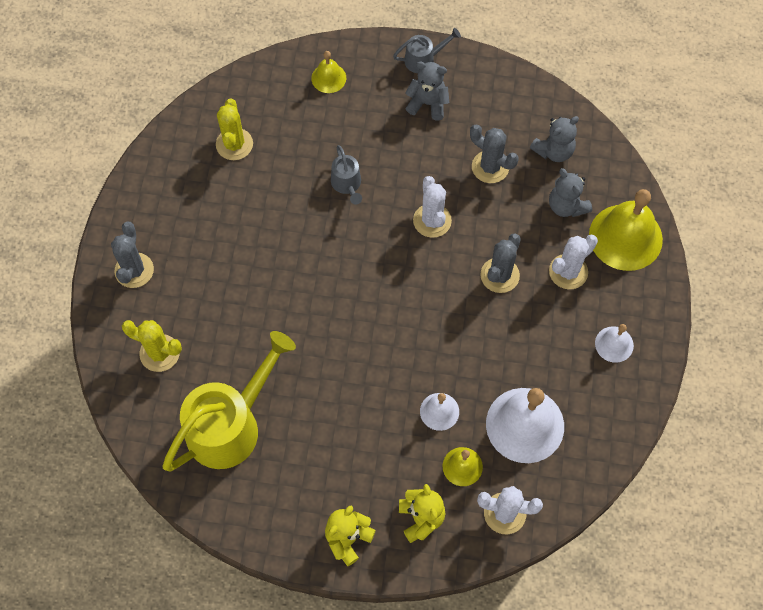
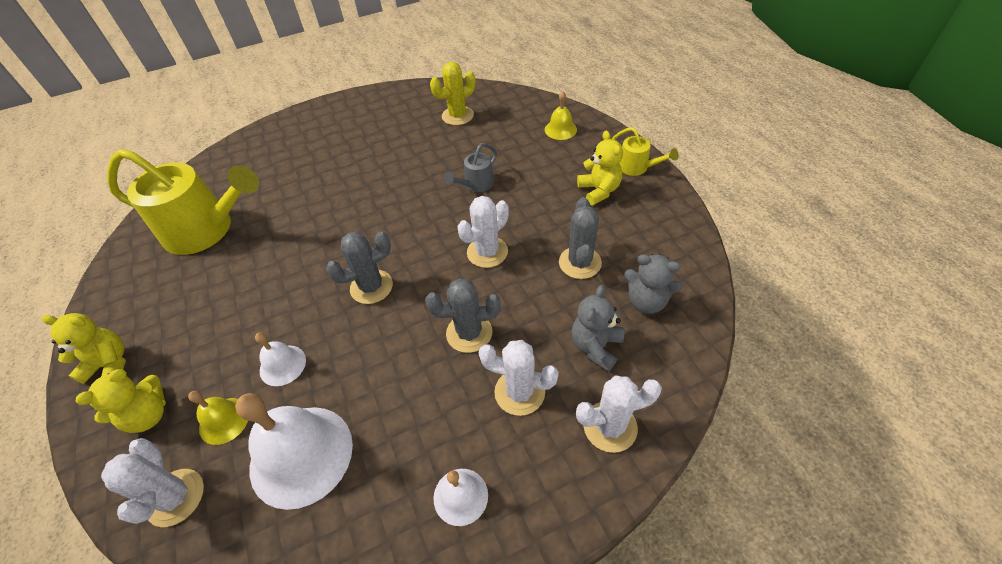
camera: 60 degrees right, 15 degrees down
grey cactus [111,222,154,288] -> grey cactus moved to [326,232,393,304]
yellow cactus [122,320,182,372] -> none
grey watering can [393,28,461,73] -> yellow watering can [612,127,679,176]
grey teddy bear [405,61,449,120] -> yellow teddy bear [577,131,623,205]
yellow bell [589,189,663,271] -> white cactus [576,375,662,453]

